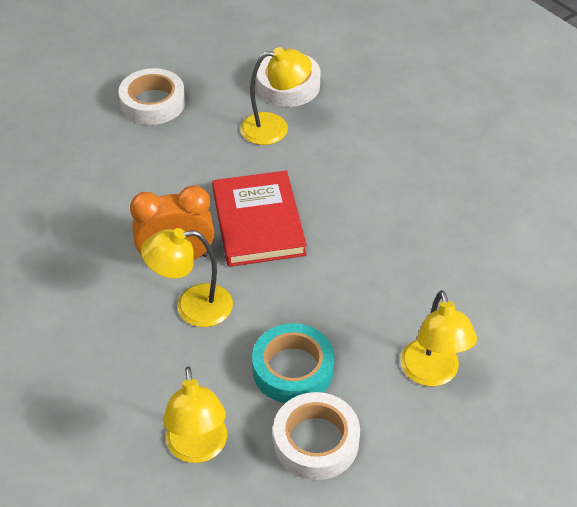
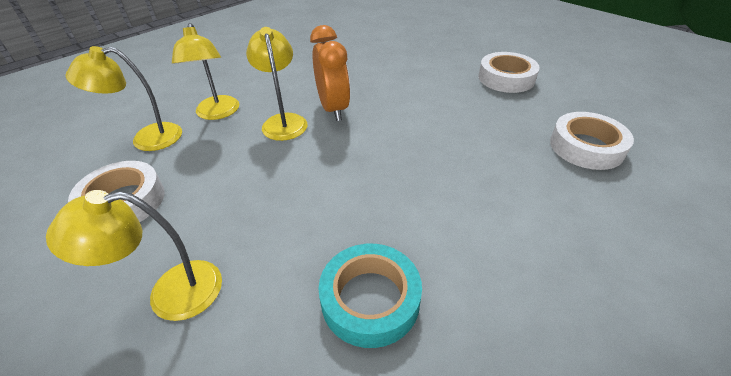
camera: 85 degrees right, 5 degrees down
red book [212,171,307,267] -> none
yellow lamp [240,47,312,145] -> yellow lamp moved to [172,23,239,120]
turquoise tape [252,323,335,403] -> turquoise tape moved to [318,244,422,348]

